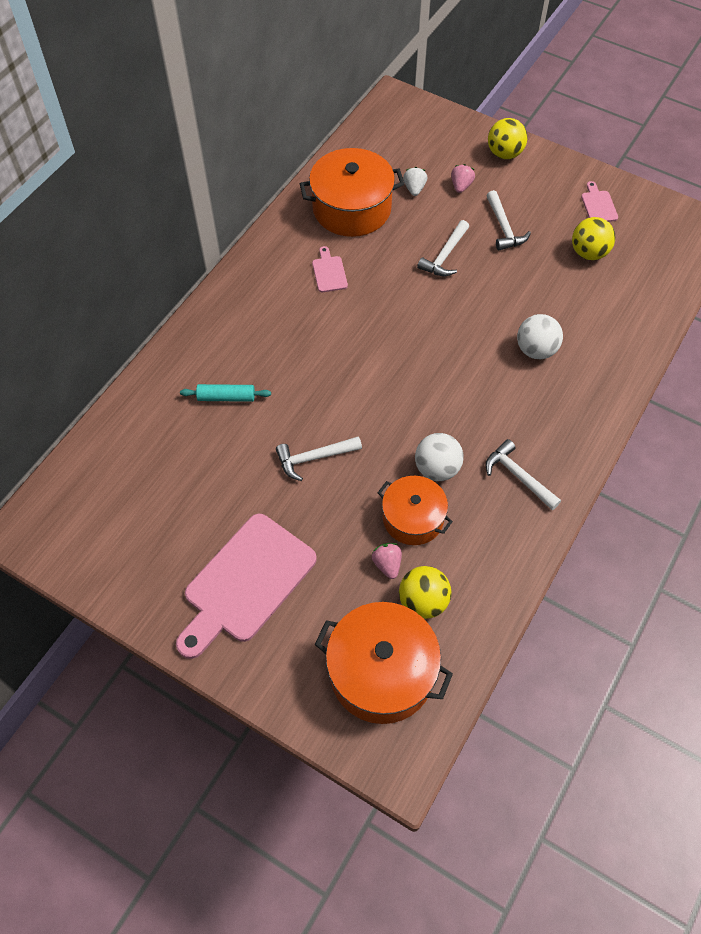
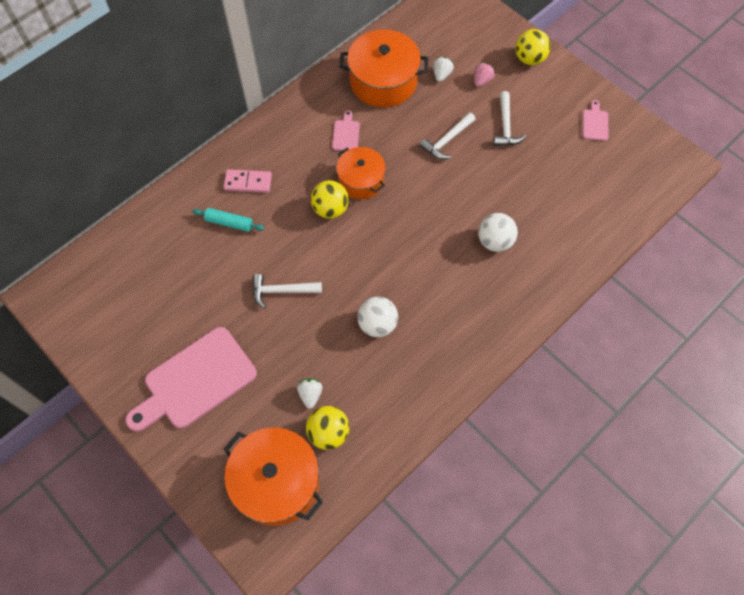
camera: 15 degrees right, 5 degrees up
pink strawberry [372,543,402,579] -> white strawberry [297,378,322,409]
orange pot [377,476,453,545] -> orange pot moved to [336,147,386,199]
white hammer [486,439,561,510] -> none
yellow ball [572,217,615,260] -> yellow ball moved to [311,180,349,219]
none -> pink domino [224,169,272,193]

